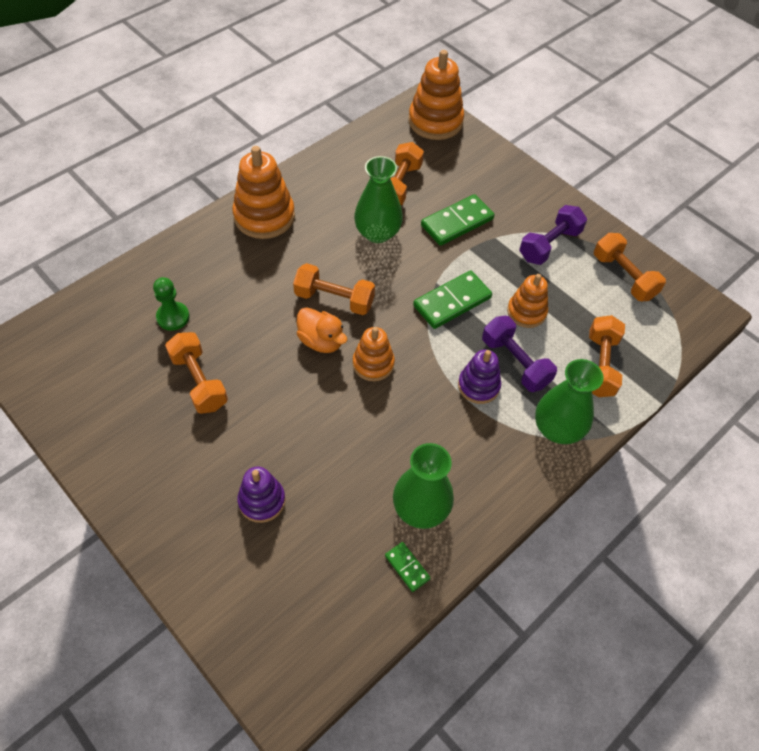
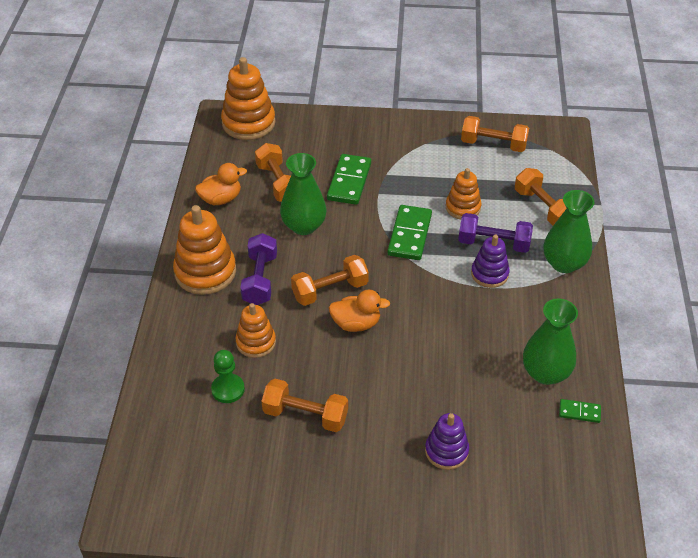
camera: 40 degrees left, 10 degrees down
orange stacking toy [353,327,395,381] -> orange stacking toy moved to [236,303,276,358]
purple dumbbell [519,205,587,265] -> purple dumbbell moved to [240,233,277,305]
none -> orange duck [195,163,247,205]

